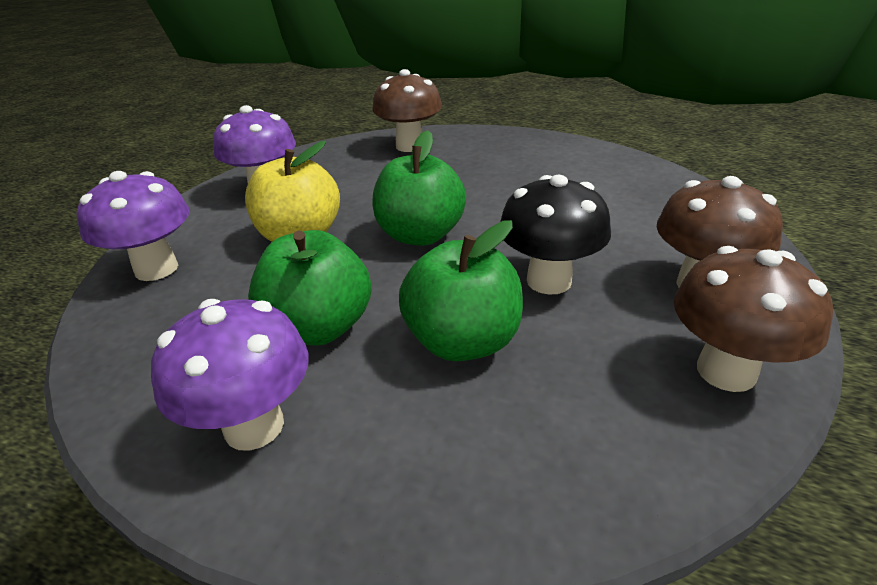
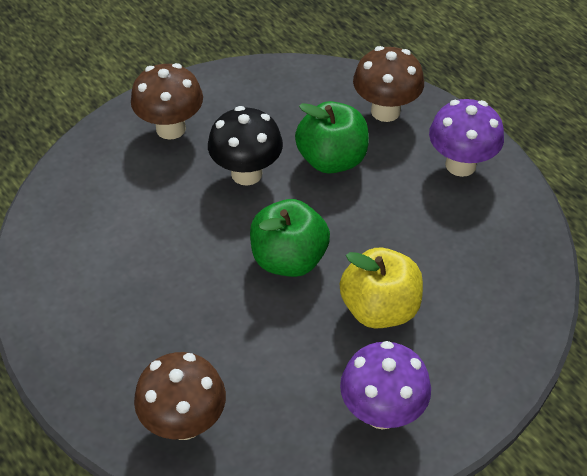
camera: 150 degrees left, 15 degrees up
purple mushroom [77,171,190,281] -> none
green apple [248,230,372,346] -> none
brown mushroom [674,246,833,392] -> brown mushroom moved to [353,46,424,122]

